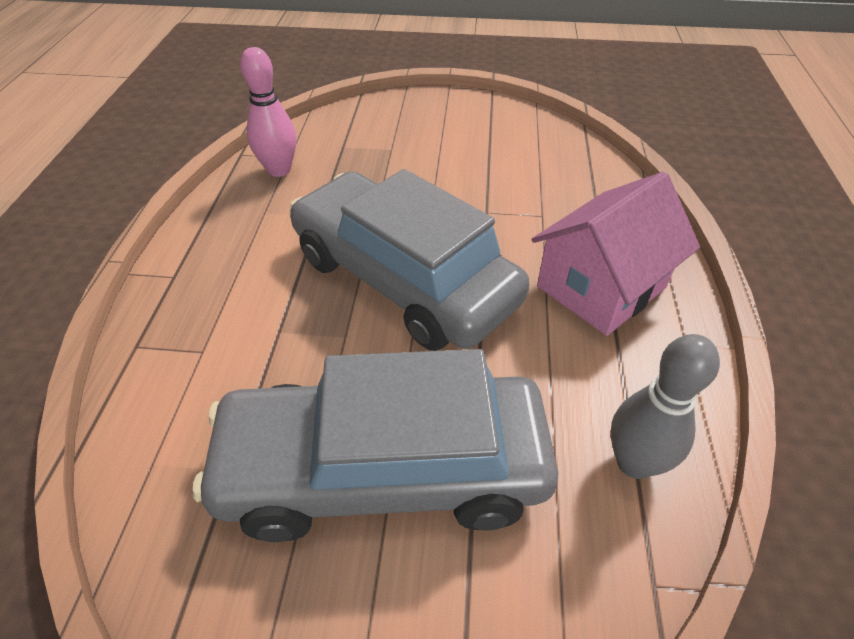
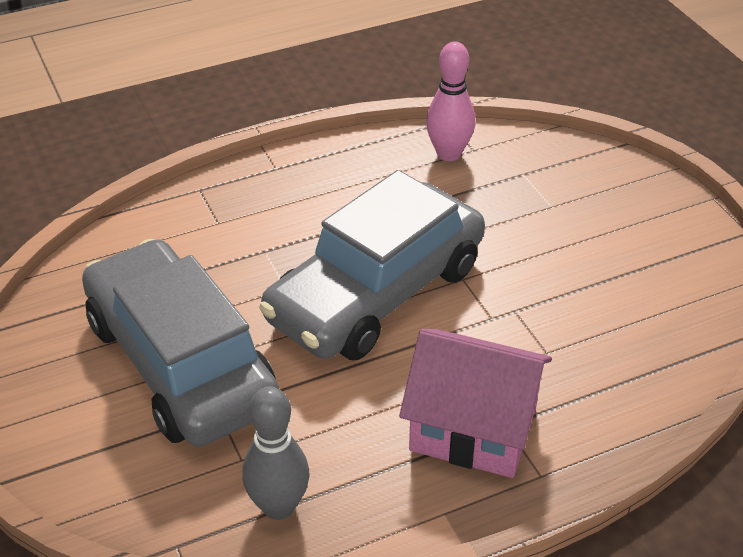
camera: 60 degrees right, 5 degrees down
grey car [289,169,529,351] -> grey car turned 150 degrees counterclockwise [259,170,485,361]

